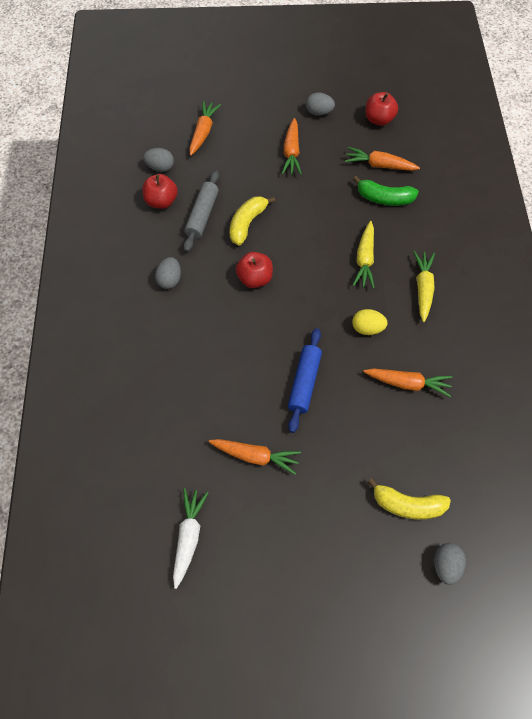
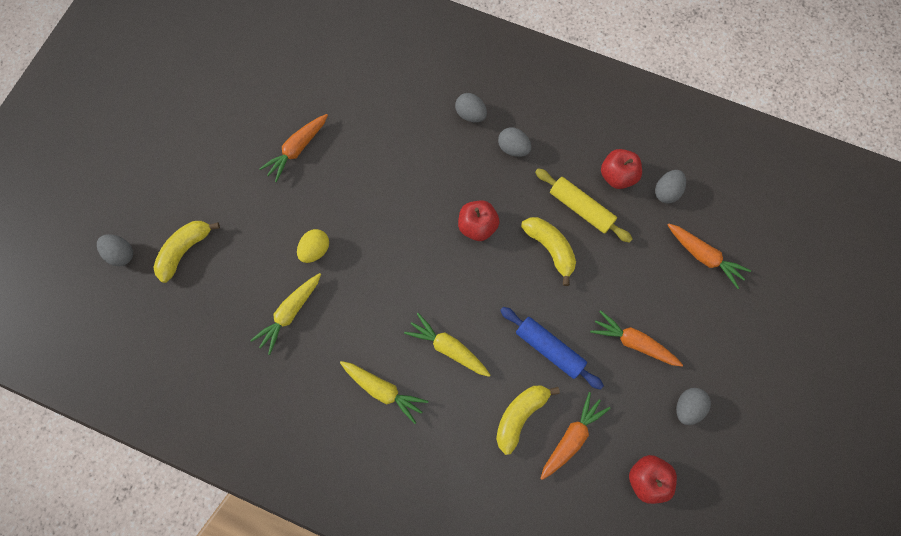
camera: 115 degrees right, 10 degrees up
white carrot [173,488,209,589] -> none
grey rolling pin [183,170,219,252] -> yellow rolling pin [535,168,633,243]
blue rolling pin [288,328,322,433] -> blue rolling pin moved to [500,307,604,390]
yellow egg [352,309,388,335] -> yellow egg moved to [297,229,329,263]
green banana [353,176,419,206] -> yellow banana [496,385,560,455]
orange carrot [363,368,453,397] -> yellow carrot [250,273,321,355]
none -> grey egg [455,93,487,122]

